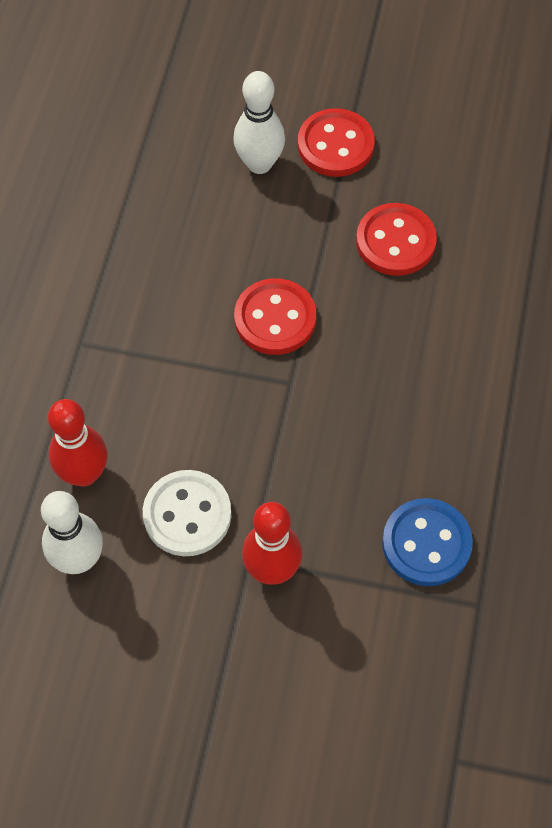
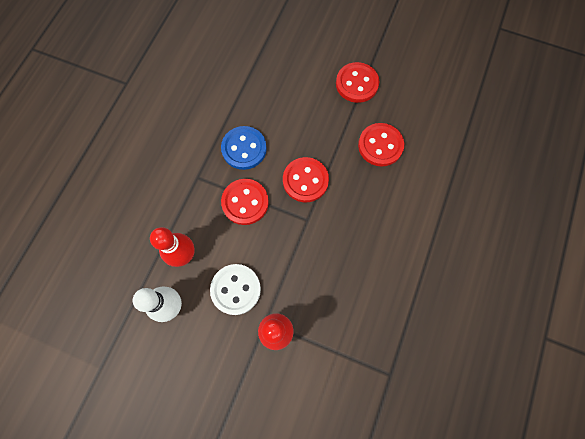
camera: 10 degrees right, 10 degrees up
white bowling pin [233,71,285,174] -> none
blue button [382,498,473,586] -> blue button moved to [221,126,267,170]
none -> red button [221,179,269,225]

